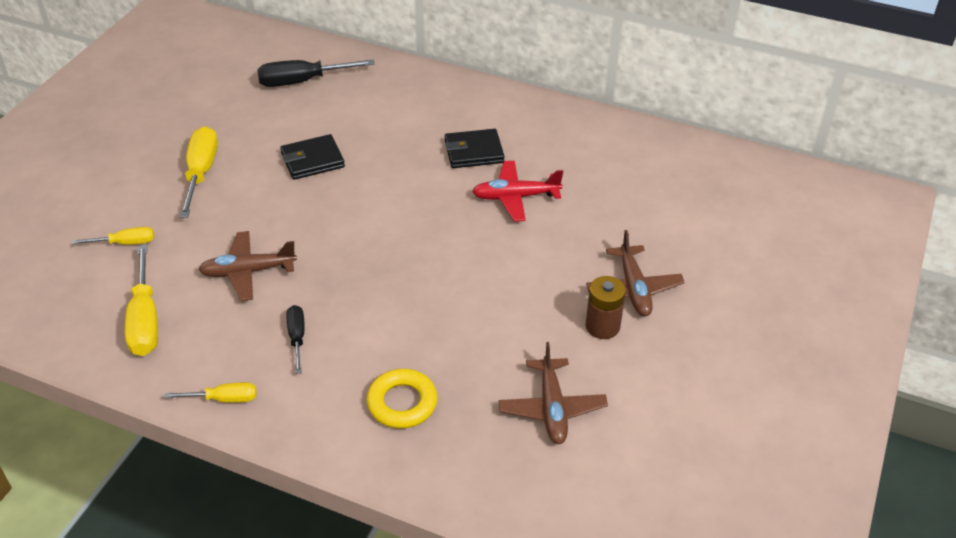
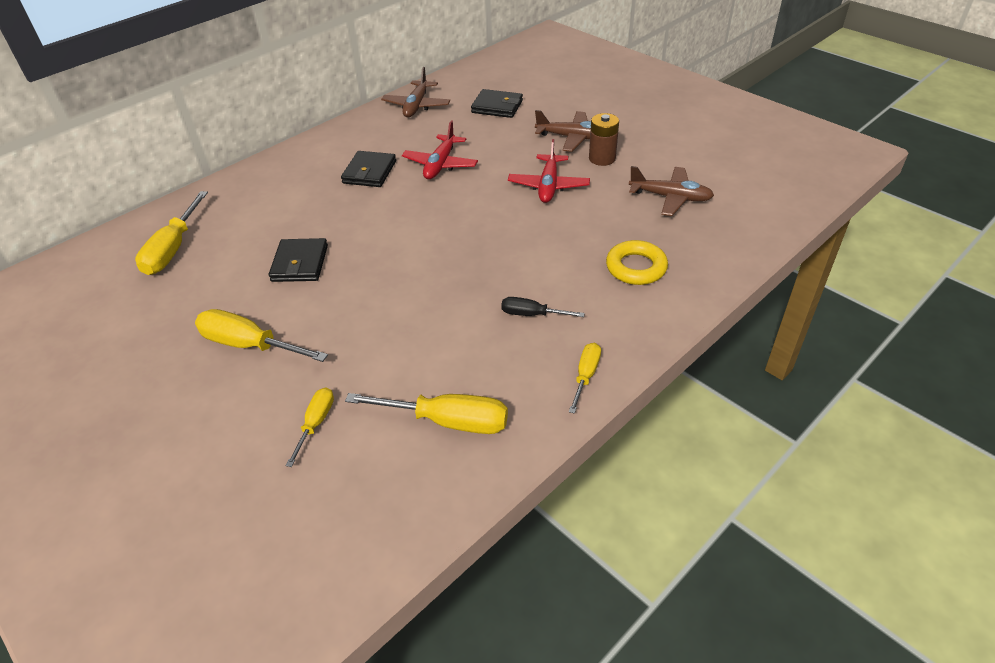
camera: 65 degrees left, 0 degrees up
brown plane [198,231,297,301] -> brown plane moved to [381,67,450,117]
black screwdriver [257,59,375,87] -> yellow screwdriver [135,191,208,275]
none -> black wallet [471,89,523,118]
none -> red plane [508,139,590,203]

